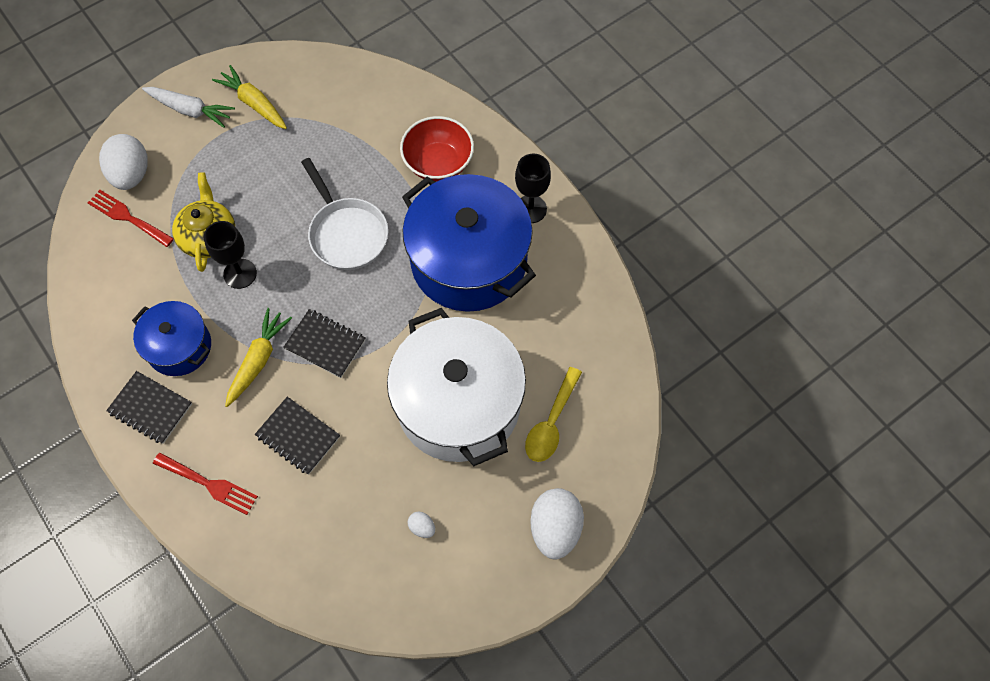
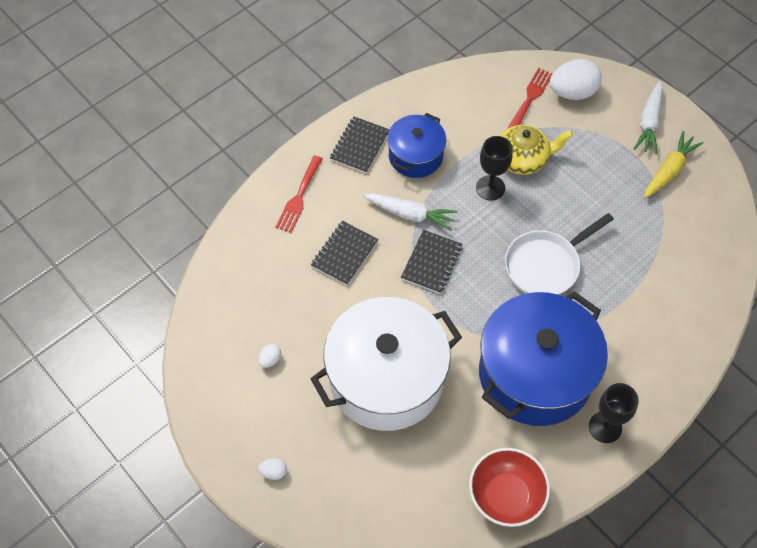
camera: 85 degrees right, 5 degrees down
yellow carrot [225,308,292,407] -> white carrot [363,194,457,231]
red bowl [400,116,474,182] -> red bowl moved to [469,448,550,527]
yellow spoon [525,367,582,462] -> none
white egg [530,488,584,559] -> white egg [258,458,287,480], size x0.44

